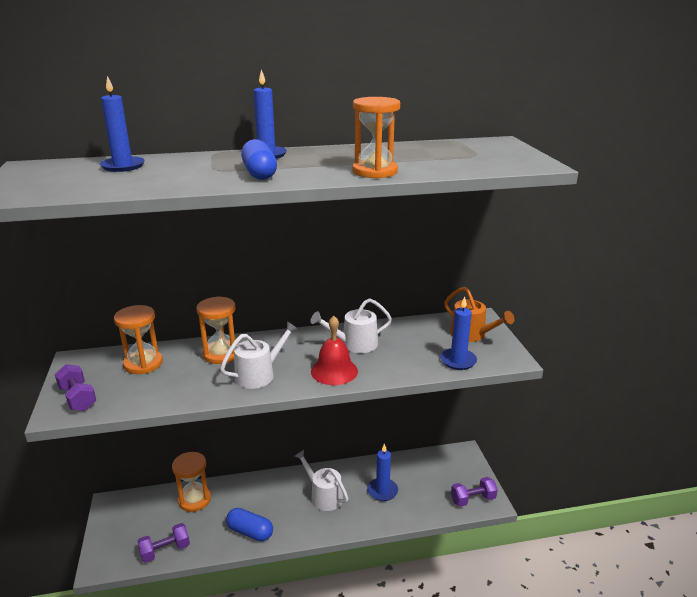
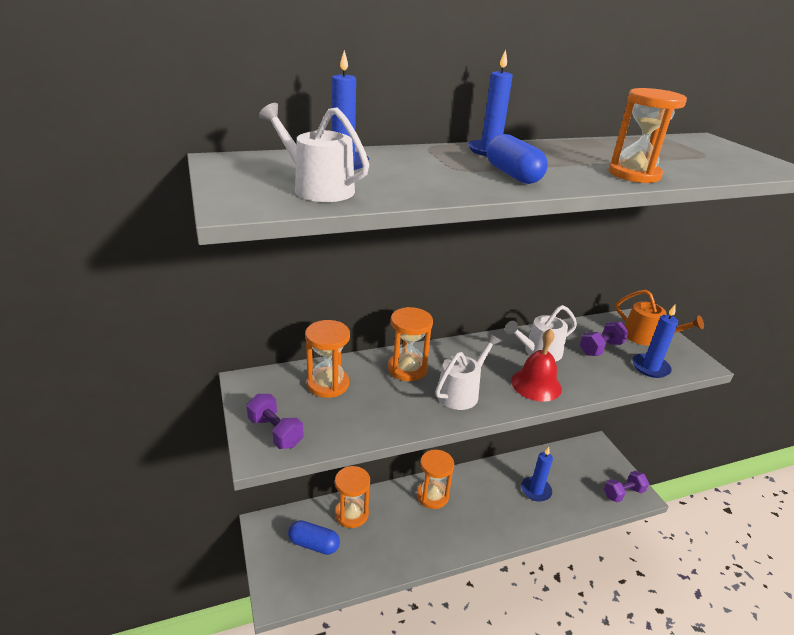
camera: 10 degrees left, 5 degrees up
purple dumbbell [137,523,190,563] -> purple dumbbell moved to [580,322,628,356]
blue capsule [226,508,273,541] -> blue capsule moved to [288,520,340,555]
white watering can [295,450,349,511] -> white watering can moved to [259,103,369,202]
none -> orange hourglass [417,450,454,509]

